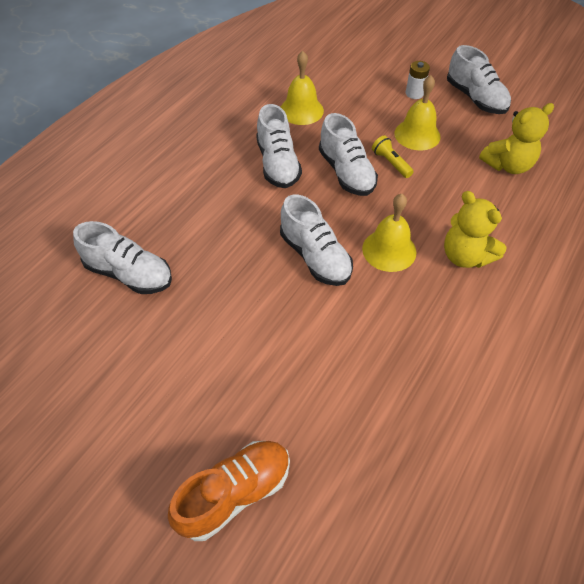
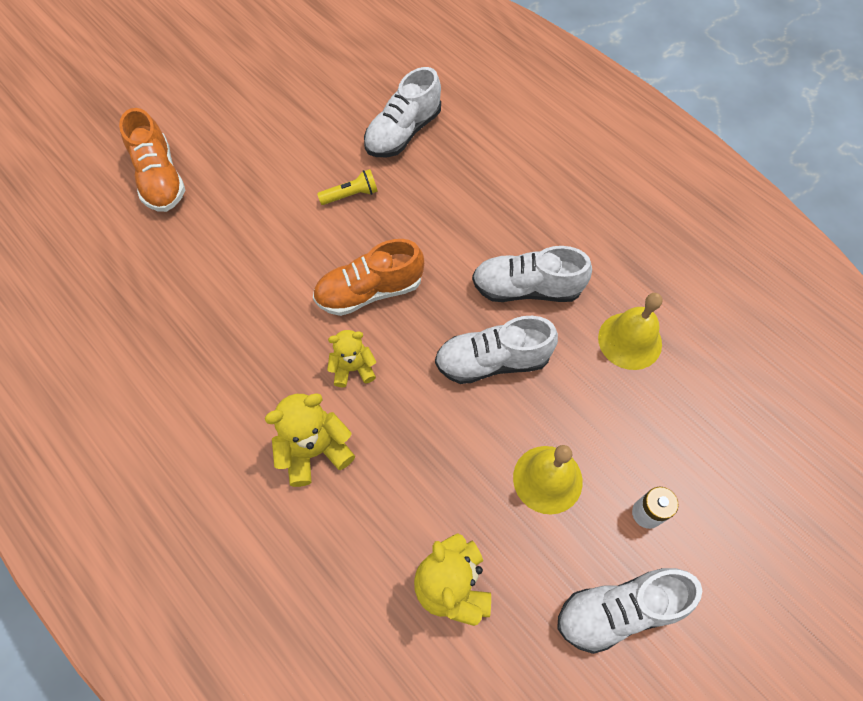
camera: 105 degrees right, 10 degrees up
white shoe [280,194,353,286] -> orange shoe [313,239,424,316]
yellow bell [362,194,416,272] -> yellow teddy bear [327,330,376,387]
yellow flashlight [372,135,414,178] -> yellow flashlight moved to [317,169,378,205]

